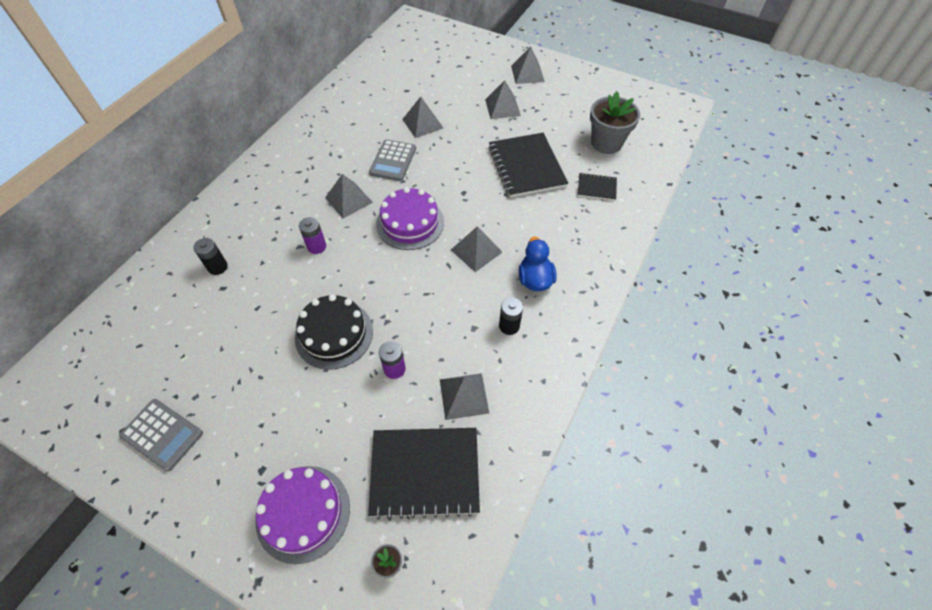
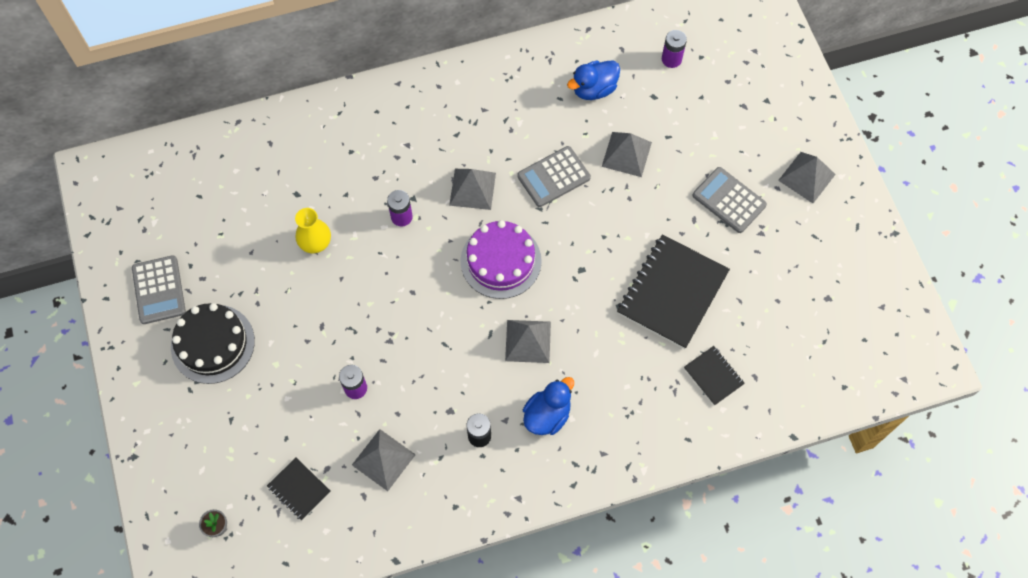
camera: 45 degrees right, 10 degrees up
black battery [193,238,228,275] -> none
purple cake [255,466,350,564] -> none
black cake [295,294,373,370] -> black cake moved to [171,303,255,384]
black notebook [368,428,480,520] -> black notebook [267,457,331,520], size x0.49
grey pyramid [485,80,521,119] -> grey calculator [693,167,767,233]
grey flower pot [590,91,640,154] -> none
none -> yellow vase [295,208,331,253]
none -> blue duck [567,60,620,100]
none -> purple battery [662,30,687,68]

